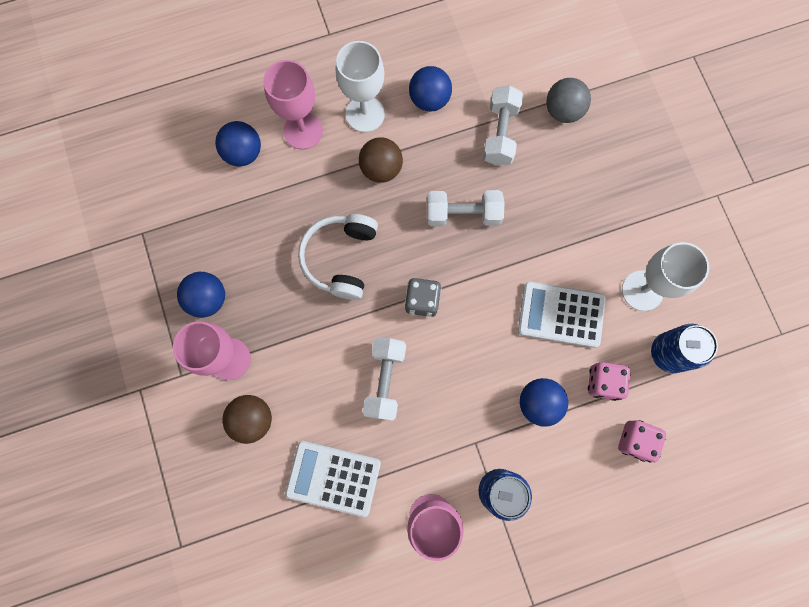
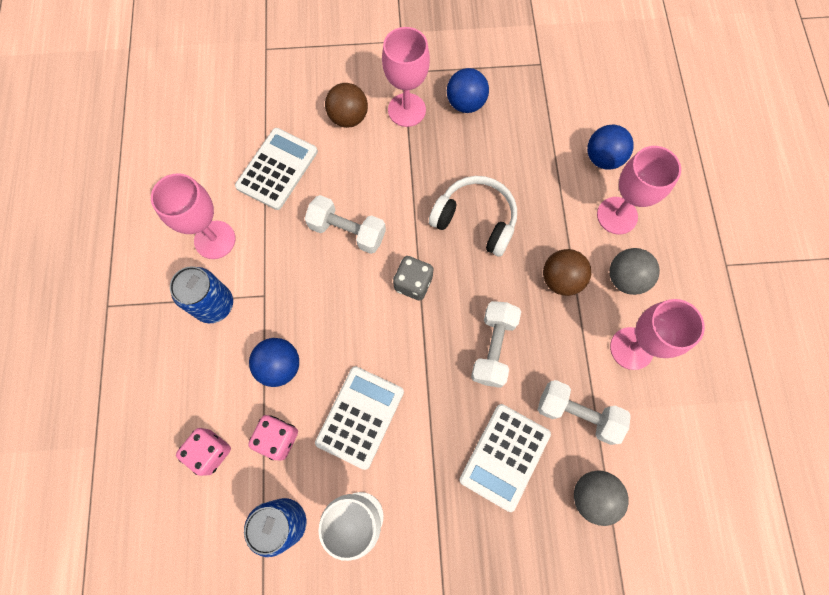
camera: 105 degrees right, 5 degrees down
white goblet [336,41,385,132] -> grey ball [610,248,660,295]
blue ball [409,66,452,112] -> pink goblet [610,299,705,370]
none -> white calculator [459,404,551,512]

